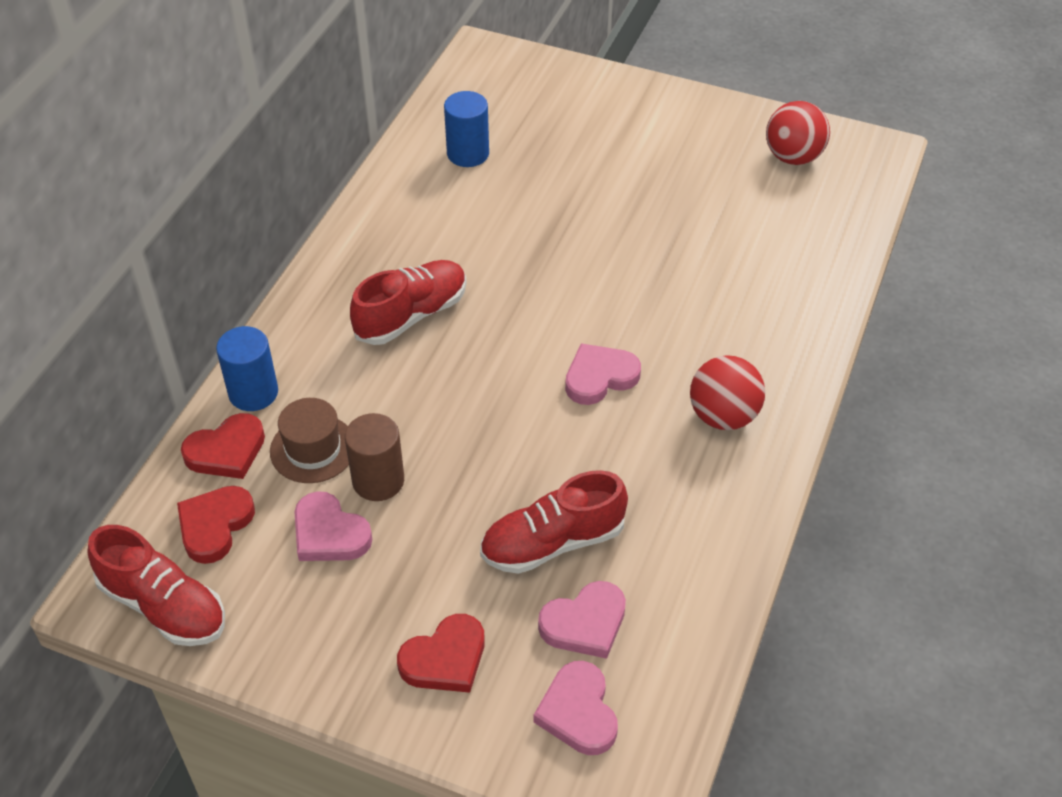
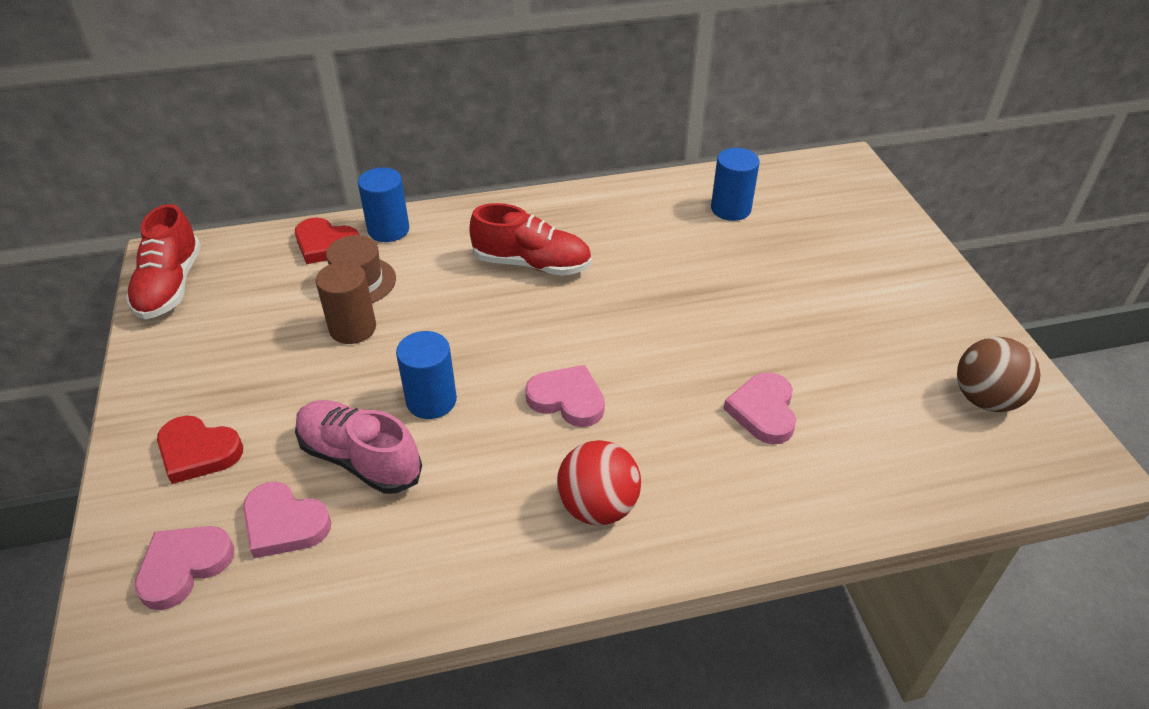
camera: 55 degrees right, 5 degrees down
red heart [177,486,255,564] -> none
pink heart [295,491,372,561] -> pink heart moved to [723,372,796,444]
red shoe [480,470,628,574] -> pink shoe [295,400,422,494]
red ball [766,101,830,165] -> brown ball [957,337,1040,412]
none -> blue cylinder [396,331,457,419]

